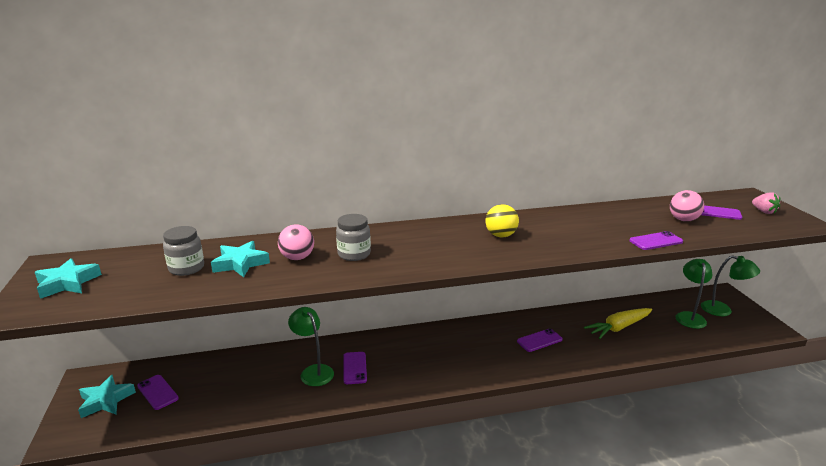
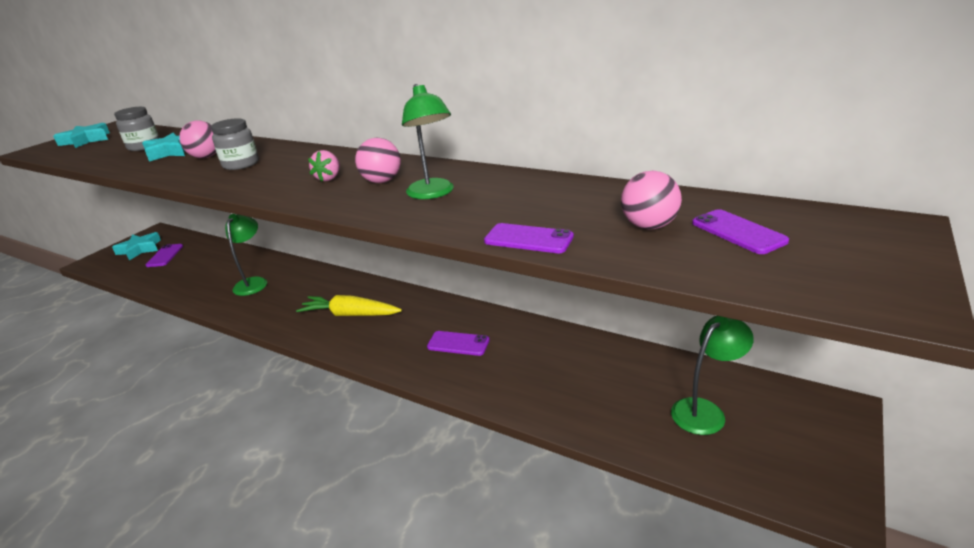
camera: 45 degrees right, 5 degrees up
purple phone [343,352,367,384] -> none
yellow ball [486,204,519,237] -> pink ball [355,138,401,183]
yellow carrot [584,308,652,339] -> yellow carrot moved to [296,295,402,316]
green lamp [701,255,760,316] -> green lamp moved to [402,84,454,199]
pink strawberry [752,192,780,214] -> pink strawberry moved to [308,150,340,181]

